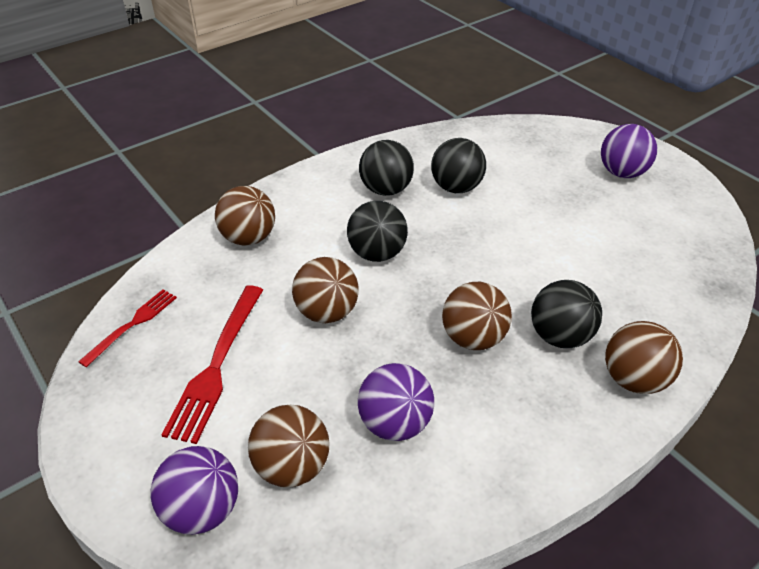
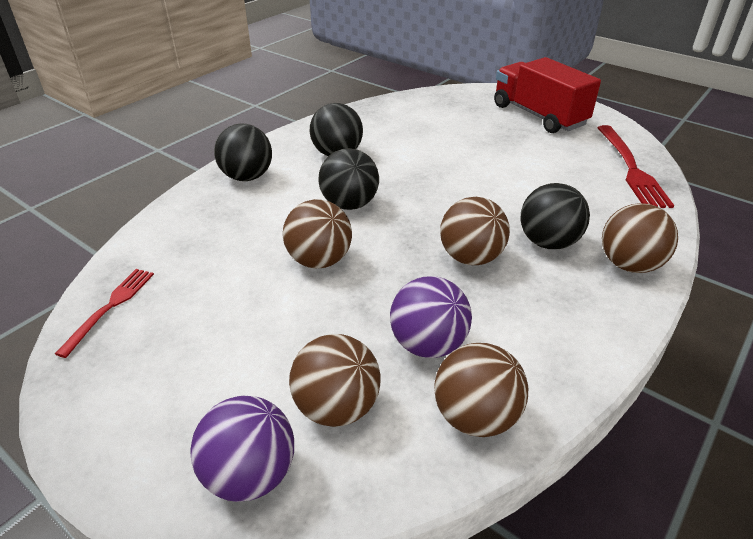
camera: 15 degrees left, 5 degrees down
red fork [161,285,263,444] -> red fork moved to [597,125,675,208]
brown ball [215,186,275,246] -> brown ball moved to [434,343,528,437]
black ball [431,138,486,193] -> black ball moved to [214,123,272,181]
purple ball [601,124,657,178] -> red truck [494,57,601,133]

